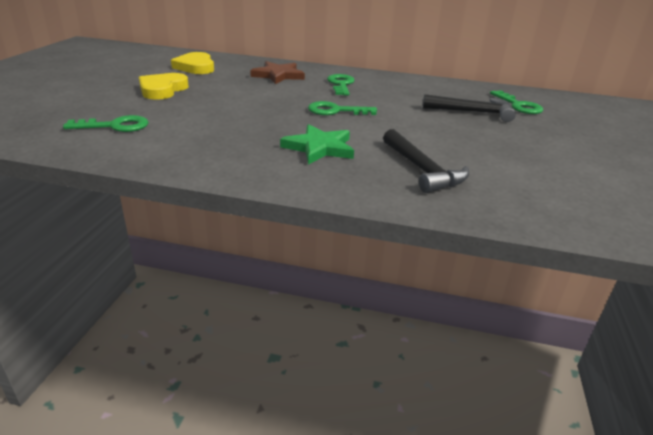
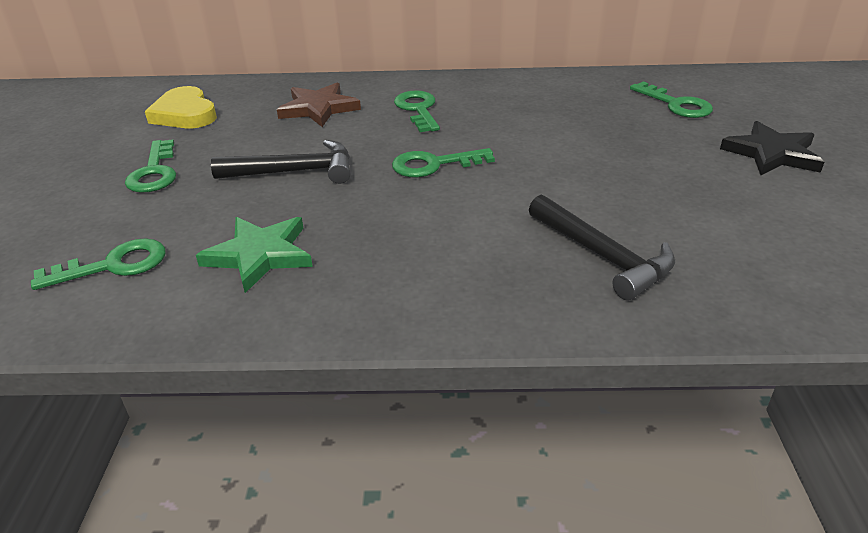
camera: 10 degrees left, 5 degrees up
yellow heart [139,73,189,100] -> green key [125,140,176,193]
green star [280,124,354,165] -> green star moved to [196,217,313,293]
black hammer [423,94,516,122] -> black hammer moved to [211,140,350,184]
none -> black star [720,121,824,175]

